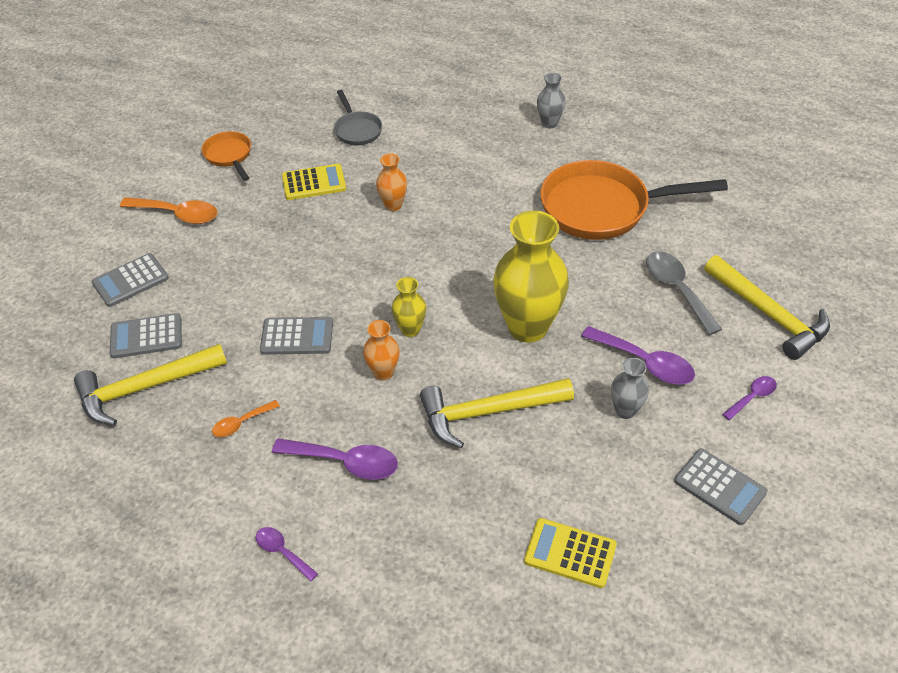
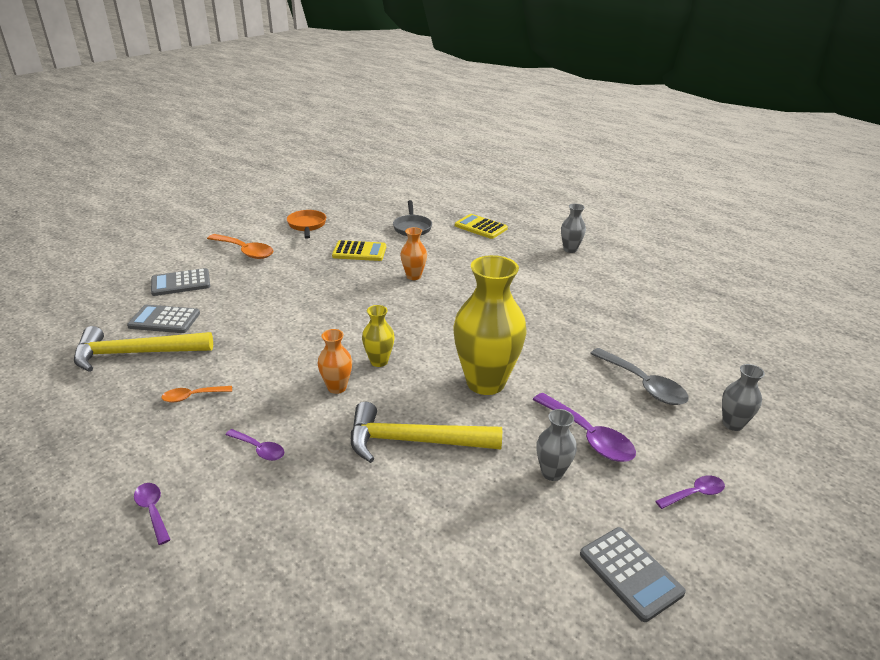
camera: 15 degrees right, 15 degrees down
grey calculator [260,317,333,355] -> none
purple spoon [272,438,398,480] -> purple spoon [225,429,284,461], size x0.57
yellow calculator [524,518,617,588] -> yellow calculator moved to [455,214,508,239]
orange pan [540,160,728,240] -> none
grey spoon [646,251,722,335] -> grey spoon turned 150 degrees clockwise [590,348,689,405]
yellow hammer [704,255,830,360] -> grey vase [722,364,765,431]

